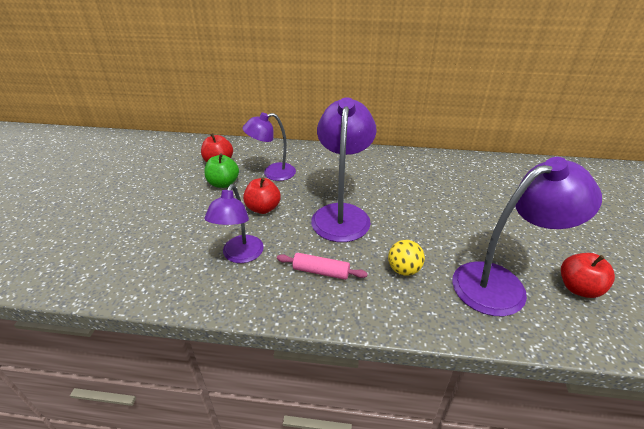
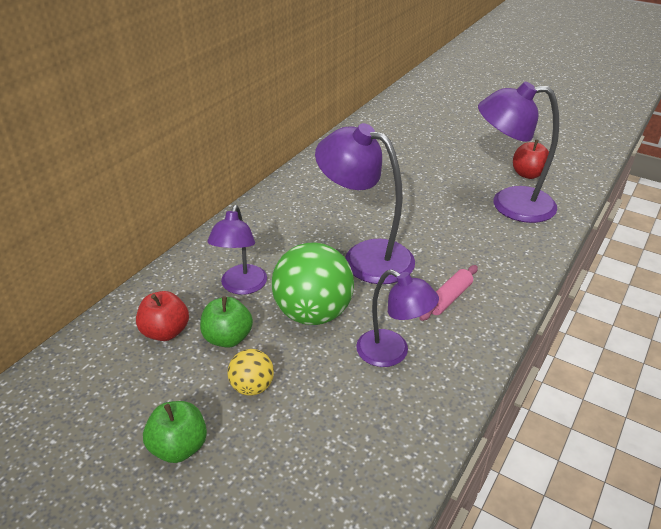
camera: 65 degrees left, 0 degrees up
red apple [243,178,281,214] -> green ball [271,243,354,325]
yellow ball [388,240,425,276] -> yellow ball moved to [228,349,274,396]
purple lamp [452,157,602,316] -> purple lamp turned 90 degrees counterclockwise [478,81,559,223]
none -> green apple [143,401,207,463]

